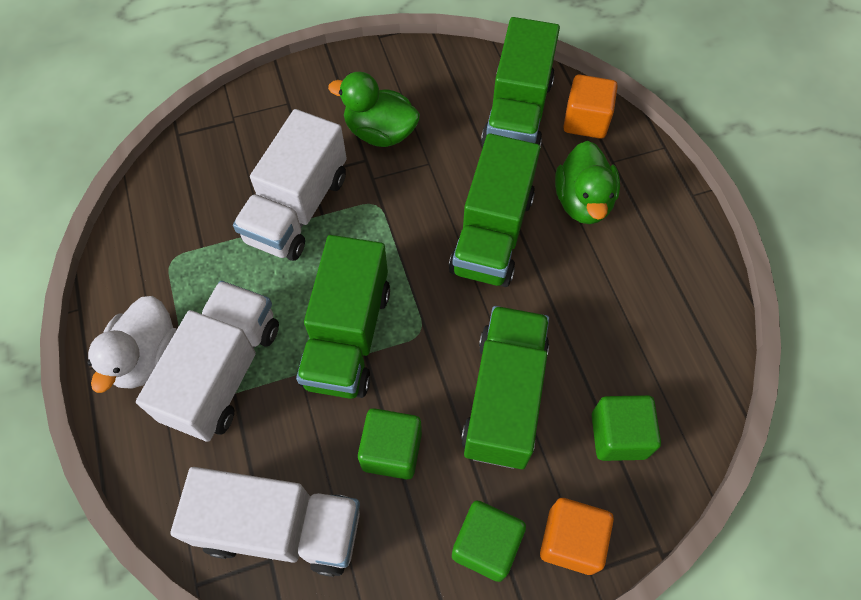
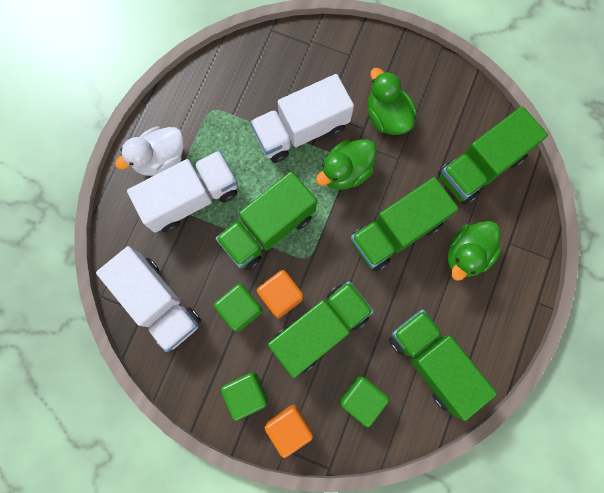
camera: 40 degrees right, 15 degrees up
orange cube [563,74,618,139] -> orange cube moved to [257,270,303,318]
none -> green duck [316,139,377,190]
none -> green truck [389,309,497,421]

